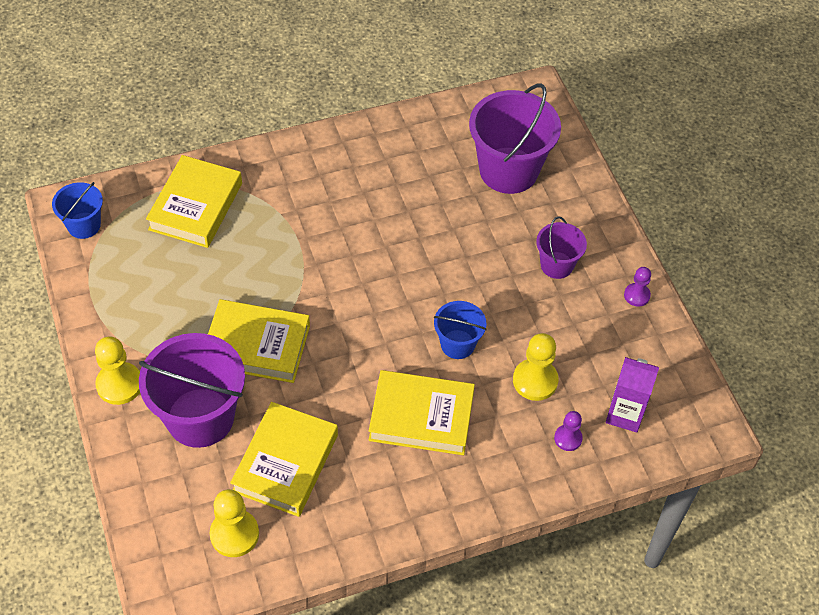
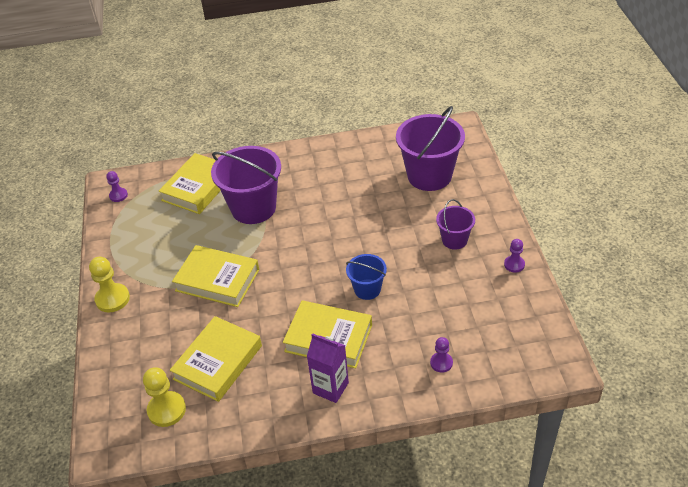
camera: 15 degrees right, 10 degrees down
blue bucket [52,182,103,239] -> purple pawn [106,171,128,202]
purple bucket [139,333,245,448] -> purple bucket moved to [211,146,281,224]
yellow pawn [513,333,559,401] -> none
purple carton [606,357,659,433] -> purple carton moved to [307,333,349,403]

